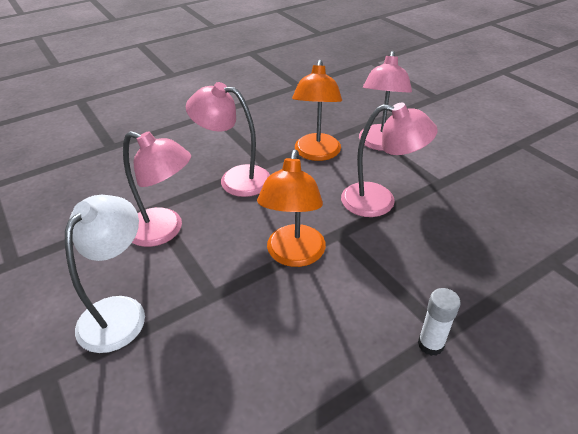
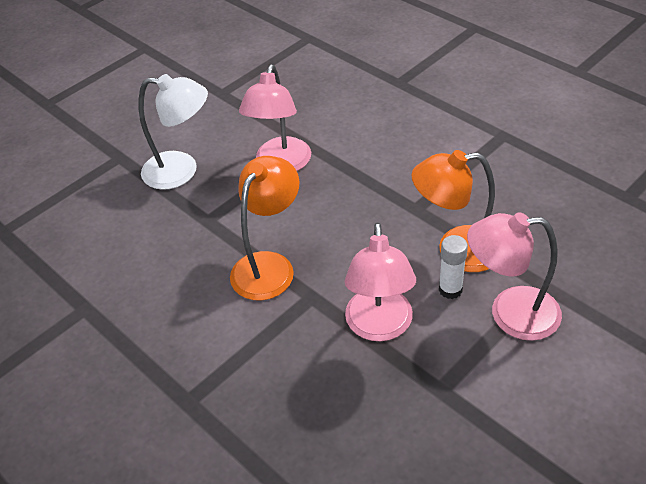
camera: 80 degrees right, 5 degrees up
pink lamp [186,82,270,197] -> none
orange lamp [257,150,326,267] -> orange lamp turned 120 degrees clockwise [230,156,299,300]
white glue stick [418,288,461,356] -> white glue stick moved to [439,235,468,299]

